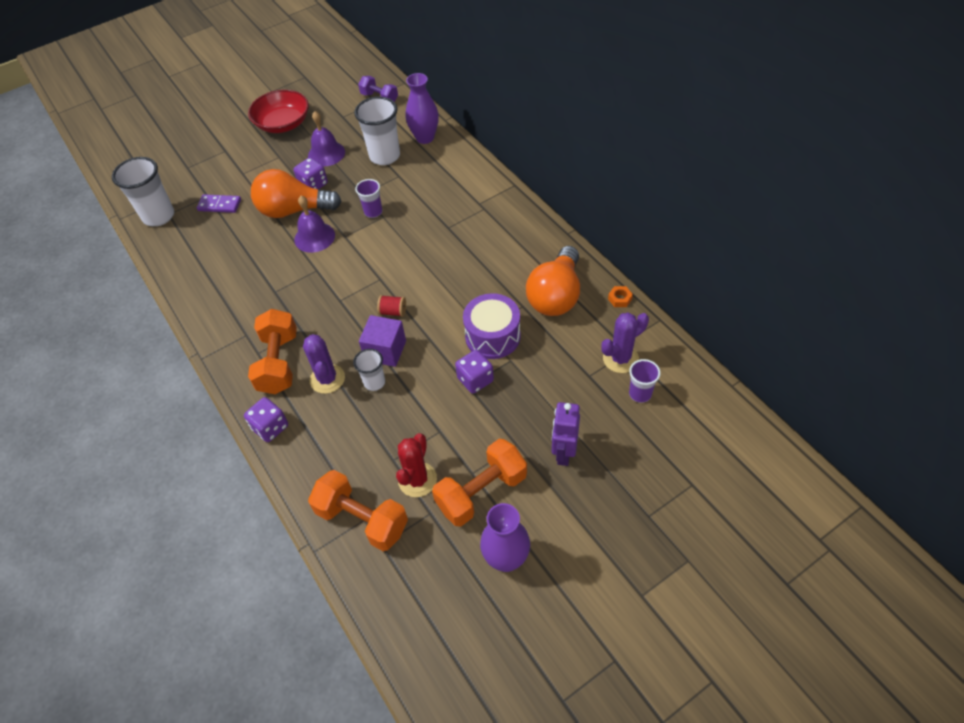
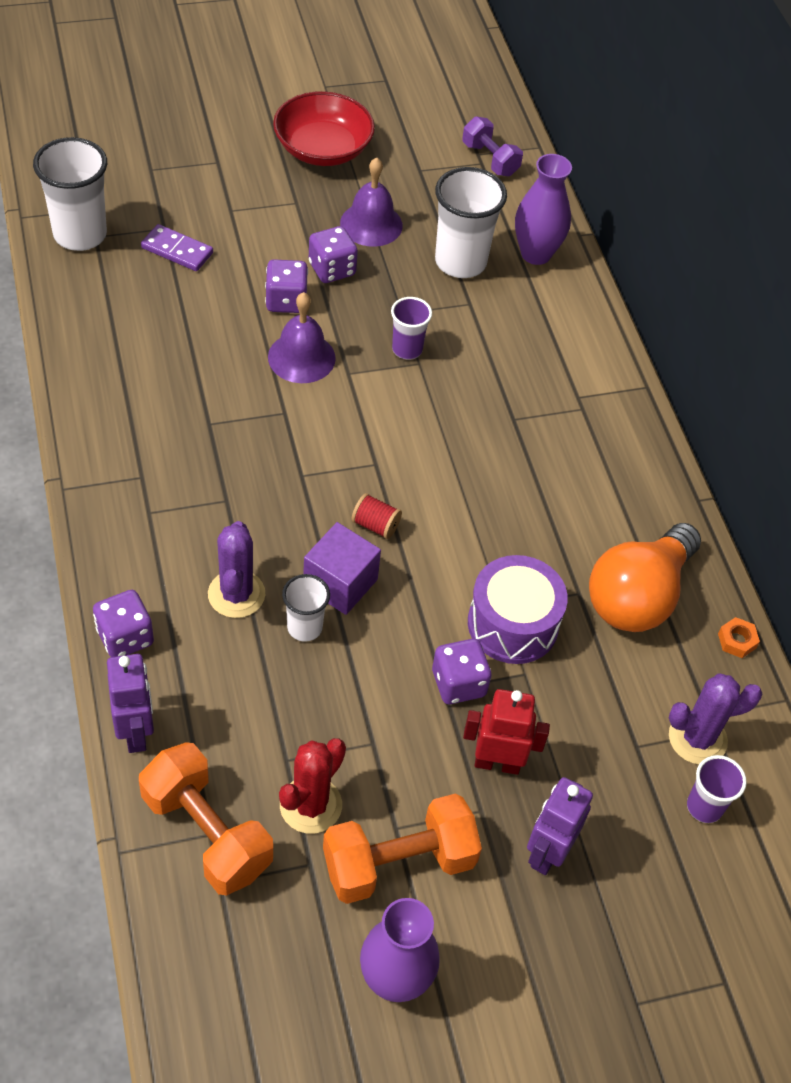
camera: 10 degrees right, 0 degrees up
orange dumbbell [248,309,297,394] -> none
orange light bulb [251,169,342,218] -> purple dice [265,259,308,313]
none -> purple robot [107,654,154,753]
none -> red robot [463,689,550,775]

